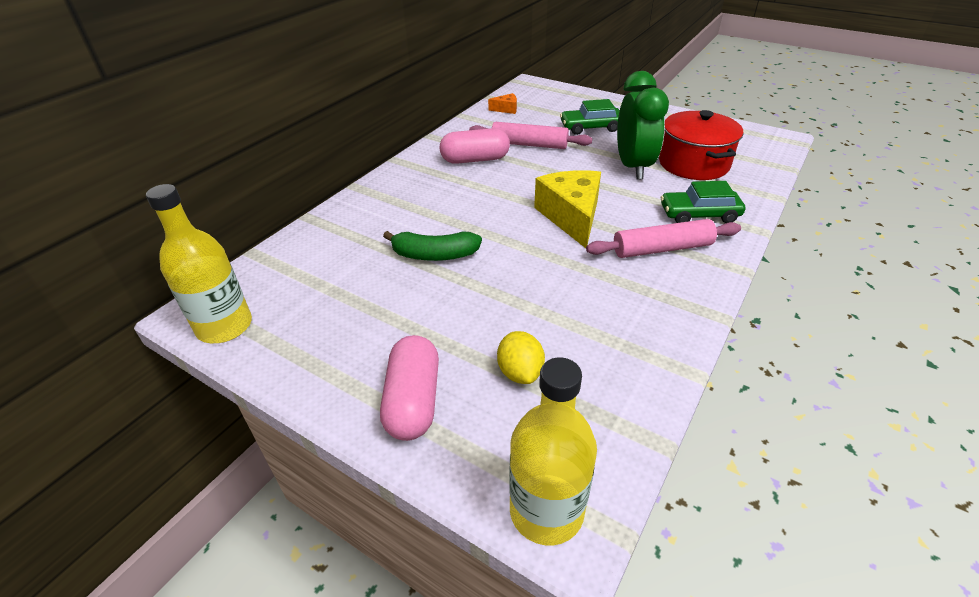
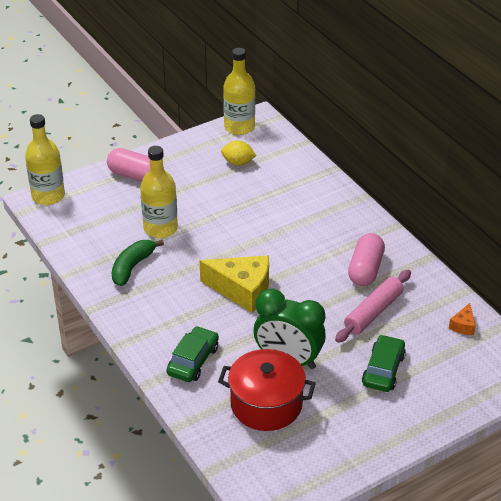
camera: 115 degrees right, 0 degrees up
green banana [383,231,482,261] -> green banana moved to [112,240,164,286]
yellow lemon [497,331,545,384] -> yellow lemon moved to [221,140,256,166]
pink rolling pin [586,219,741,258] -> none
none -> yellow bottle [140,146,178,238]

